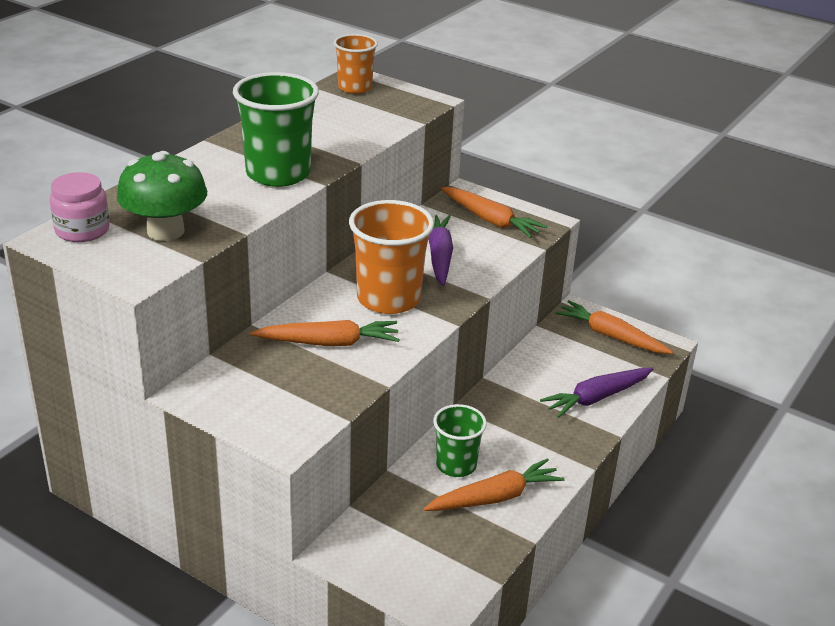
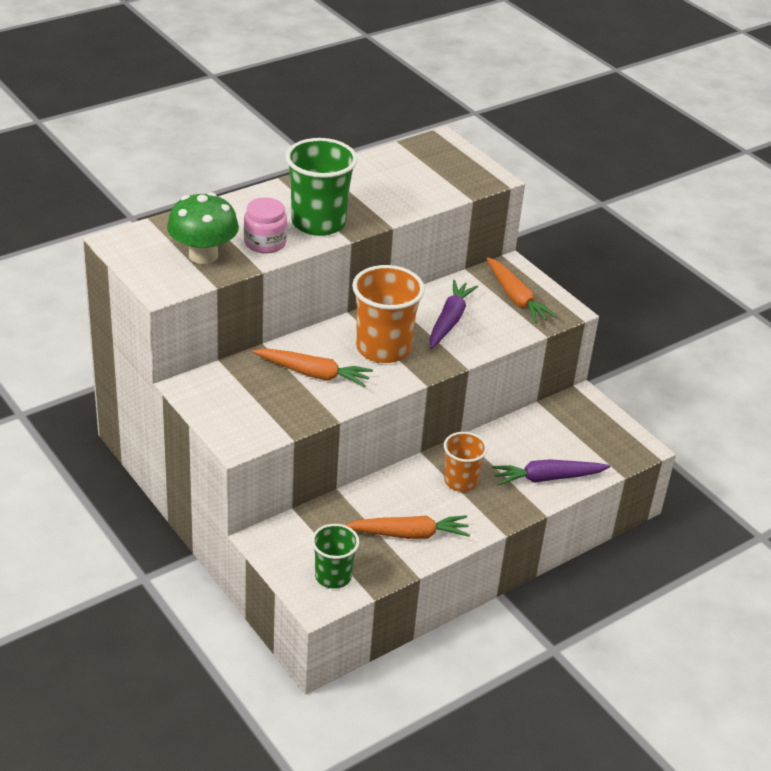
camera: 20 degrees right, 5 degrees up
pink jar [49,172,110,242] -> pink jar moved to [244,197,287,254]
orange cup [334,34,378,94] -> orange cup moved to [444,432,488,492]
green cup [433,404,487,477] -> green cup moved to [312,524,359,589]
orange carrot [555,300,673,354] -> none

